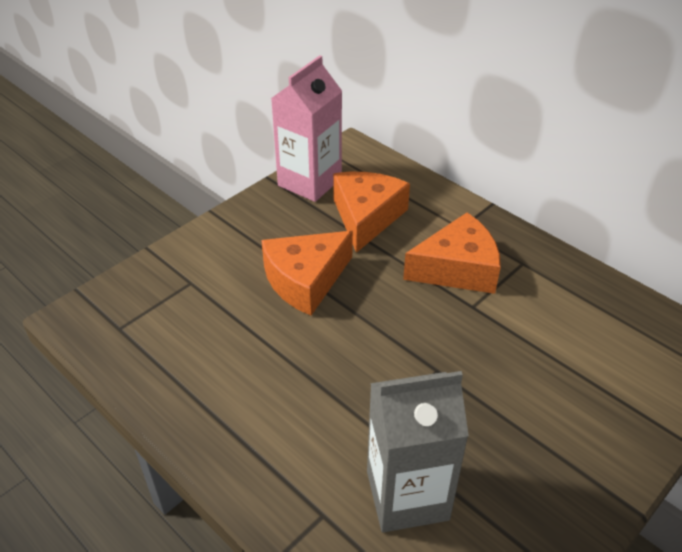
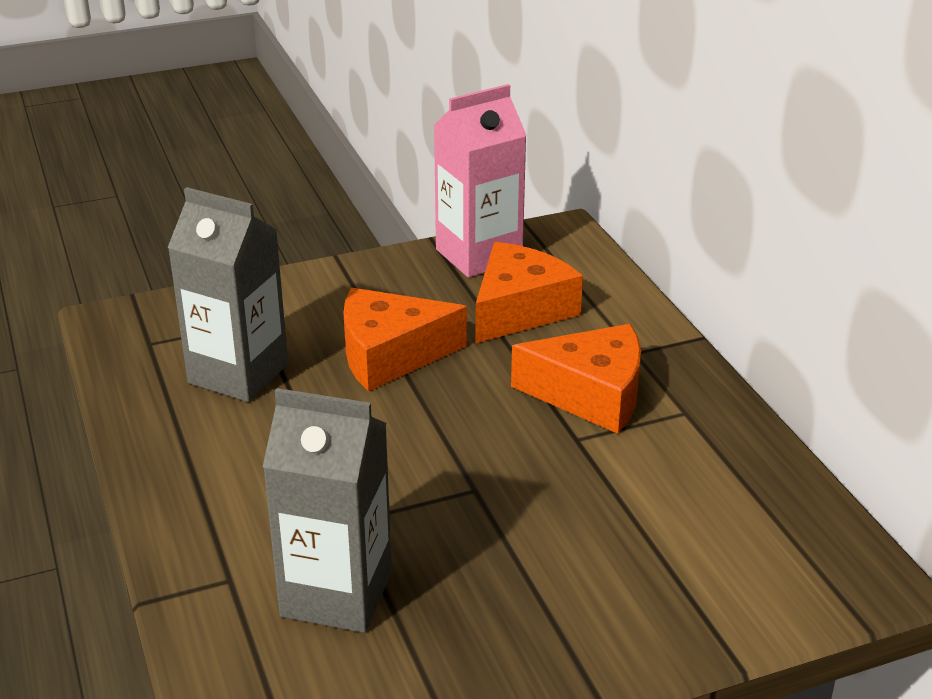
camera: 25 degrees right, 10 degrees down
none -> grey carton [168,187,288,402]

